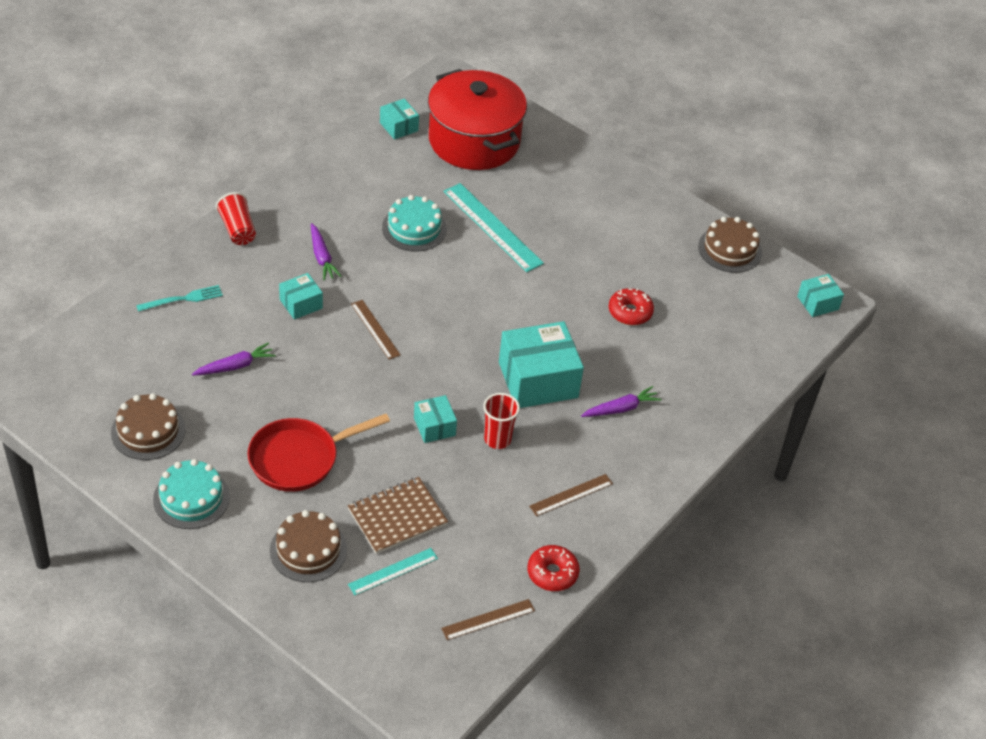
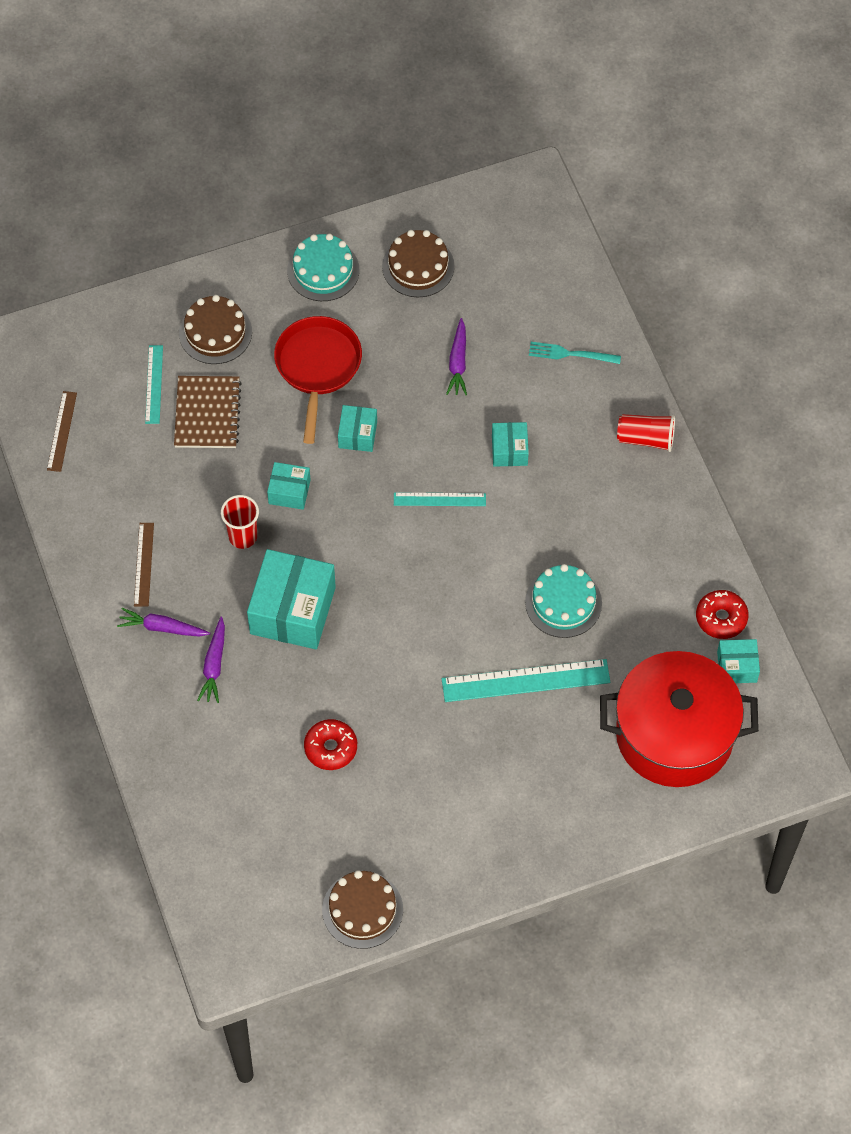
camera: 125 degrees right, 15 degrees up
turquoise fork [136,285,223,312] -> turquoise fork turned 90 degrees clockwise [529,342,621,364]
purple carrot [311,223,342,280] -> purple carrot moved to [117,608,210,637]
brown ruler [351,300,401,360] -> turquoise ruler [394,492,486,506]
red donut [527,545,580,591] -> red donut moved to [696,590,749,639]
turquoise box [797,274,844,317] -> turquoise box moved to [338,405,377,452]

